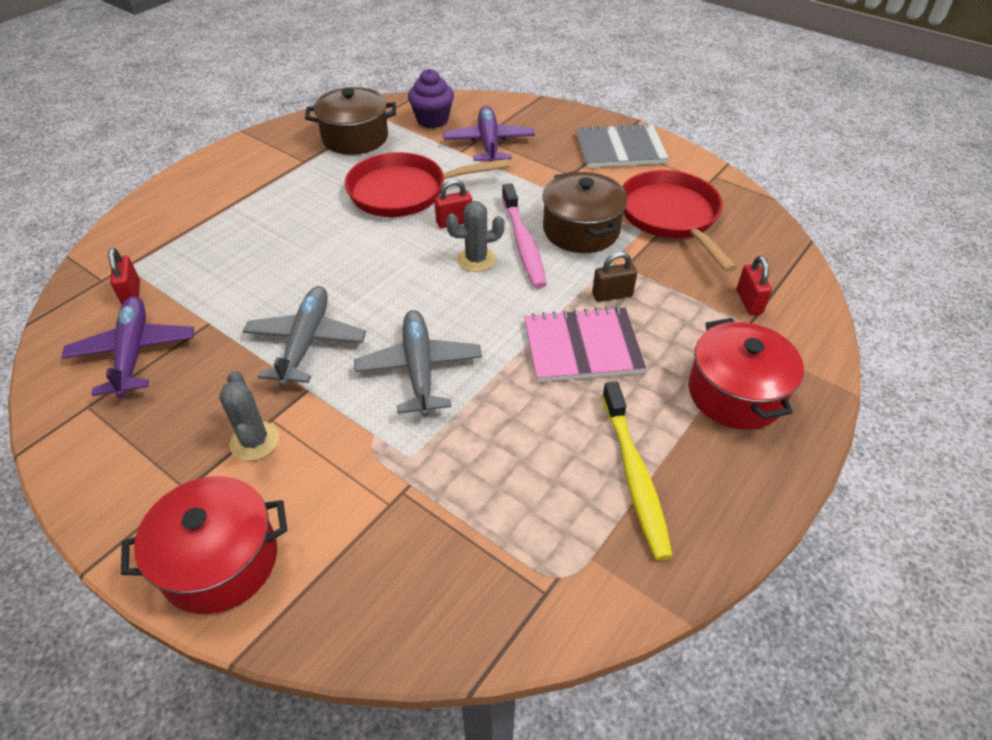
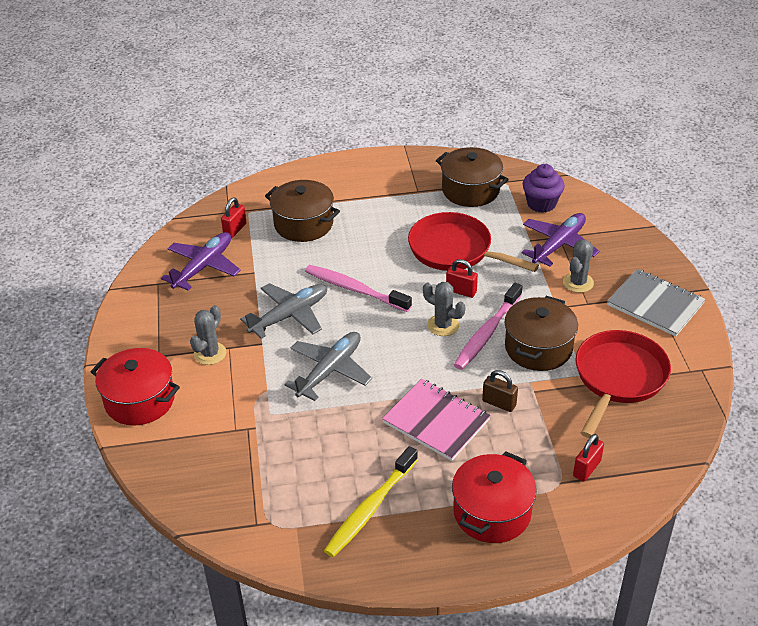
camera: 45 degrees right, 5 degrees down
none -> brown pot [265,180,340,242]
none -> pink toothbrush [305,265,412,312]
none -> grey cactus [563,239,594,293]

